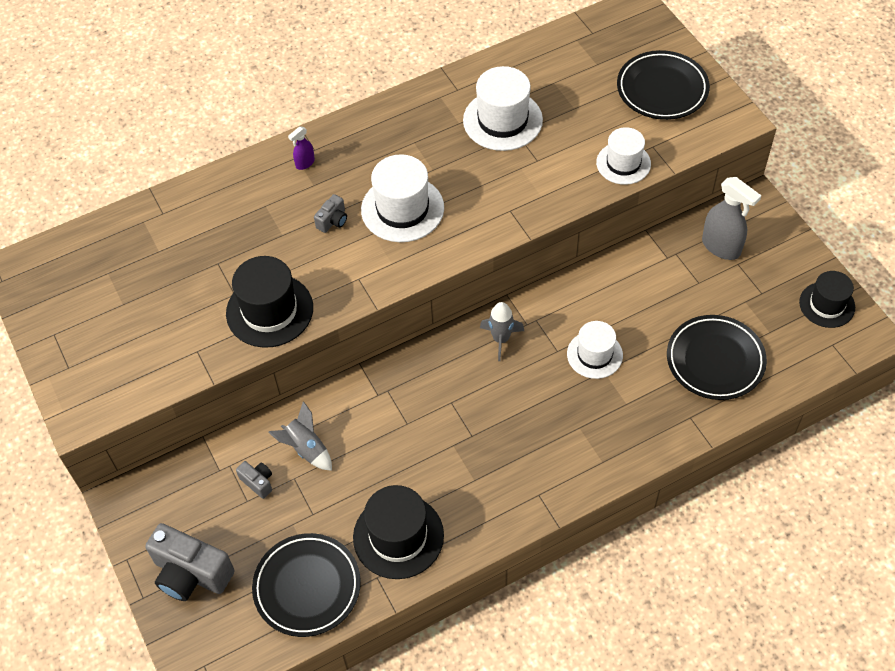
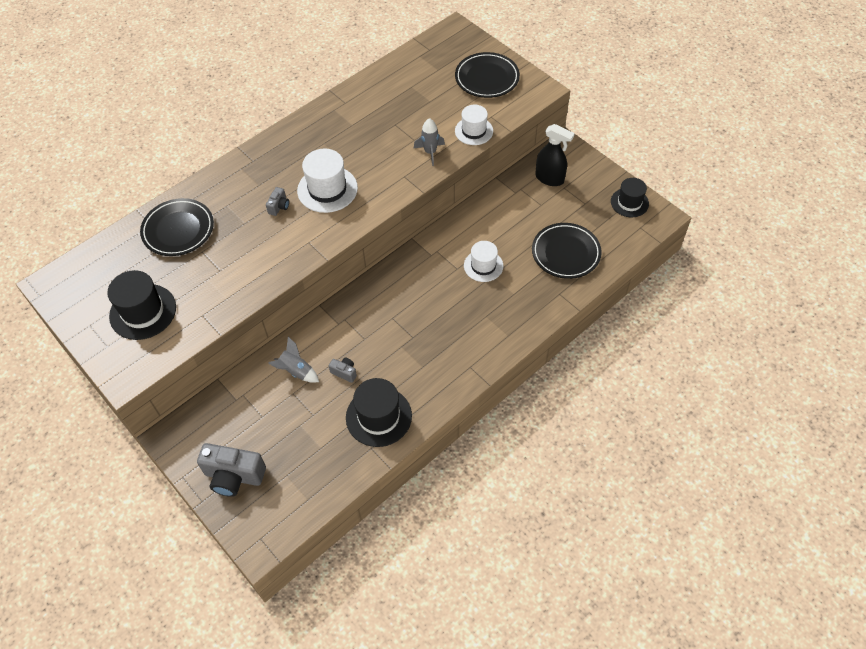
camera: 15 degrees left, 0 degrees up
black hat [226,256,313,348] -> black hat moved to [107,270,176,340]
grey camera [236,461,272,499] -> grey camera moved to [329,358,357,383]
black plate [252,533,361,637] -> black plate moved to [140,198,214,256]
purple spray bottle [288,126,315,170] -> none
white hat [463,66,543,151] -> none
grey rocket [480,302,524,361] -> grey rocket moved to [414,118,445,166]
grey spray bottle [702,177,761,260] -> black spray bottle [535,124,575,186]

